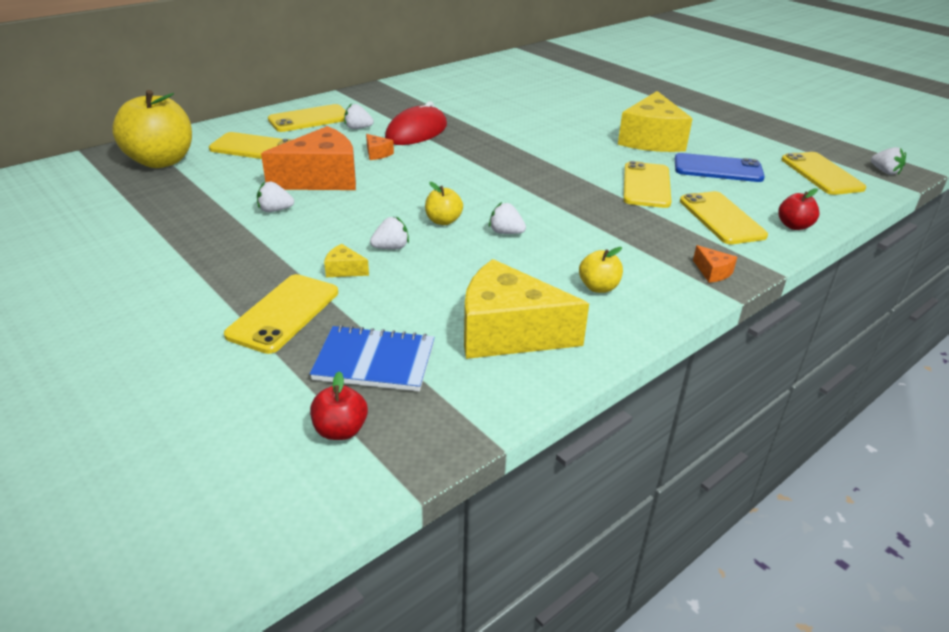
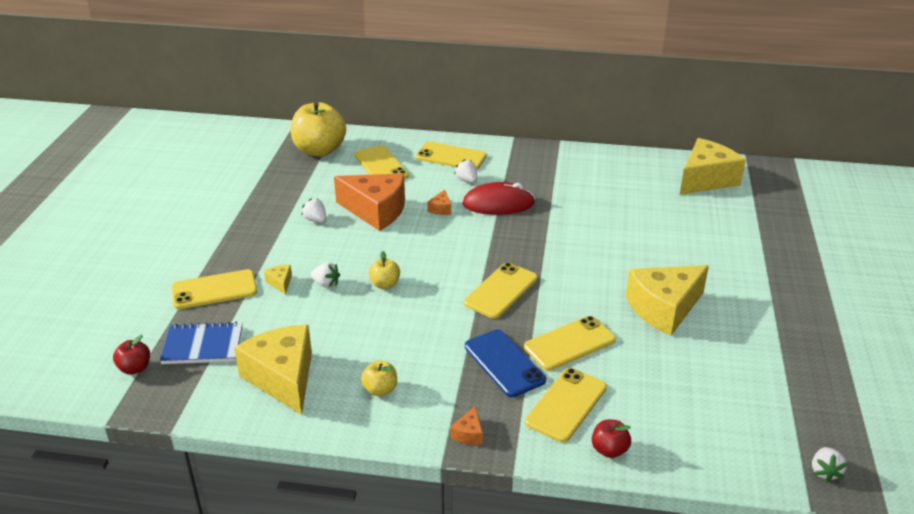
camera: 50 degrees right, 0 degrees up
blue notebook [310,325,435,391] -> blue notebook turned 60 degrees counterclockwise [160,322,243,364]
white strawberry [489,202,526,234] -> none
blue phone [675,153,765,182] -> blue phone moved to [465,329,546,397]
yellow phone [781,152,866,195] -> yellow phone moved to [464,263,538,319]
none -> yellow cheese [680,138,746,195]

